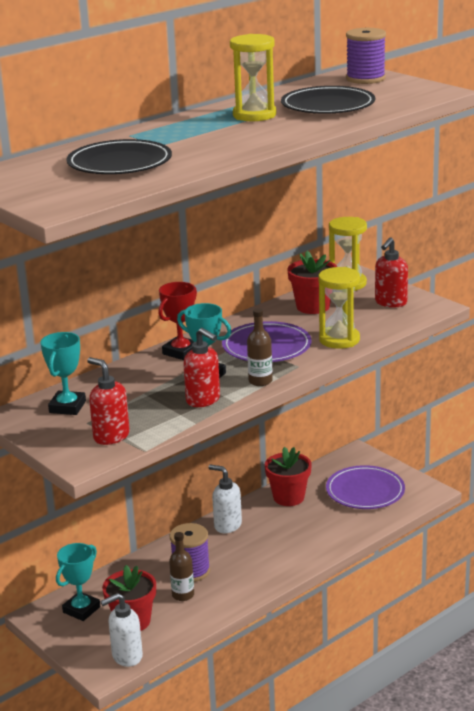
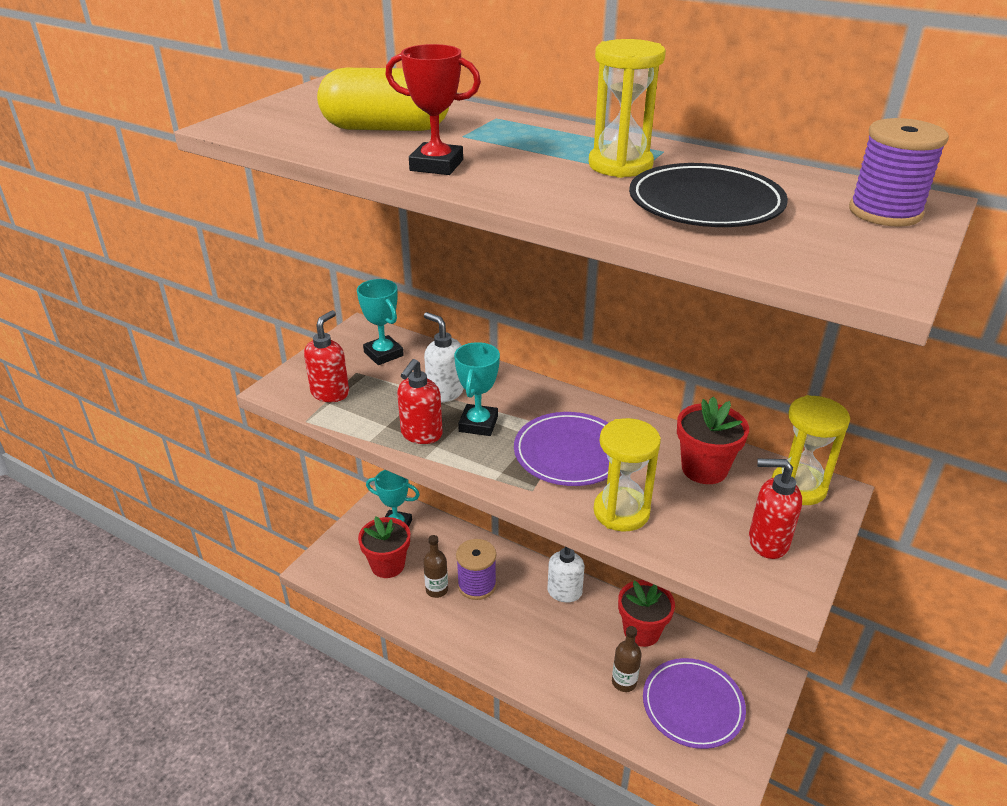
camera: 70 degrees right, 10 degrees up
turquoise trophy [41,332,86,415] -> turquoise trophy turned 60 degrees clockwise [357,279,404,365]
black plate [66,139,172,174] -> yellow capsule [317,68,449,131]
white soap dispenser [100,593,143,667] -> white soap dispenser moved to [424,312,464,402]
red trophy [158,282,197,360] -> red trophy moved to [385,44,481,175]
brown bottle [247,308,273,386] -> brown bottle moved to [612,626,642,692]

